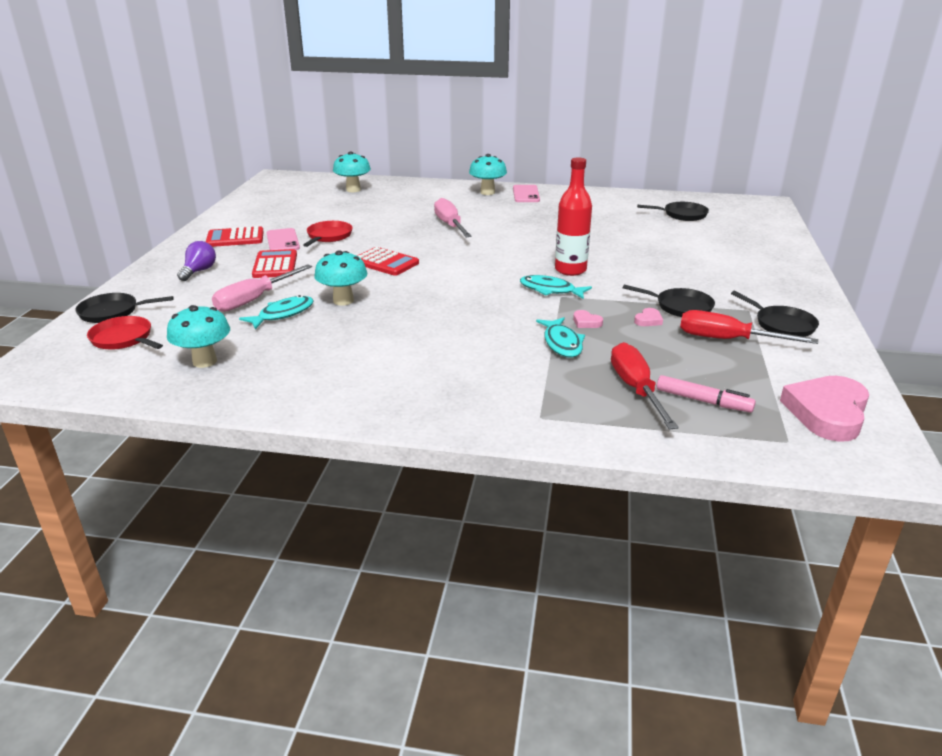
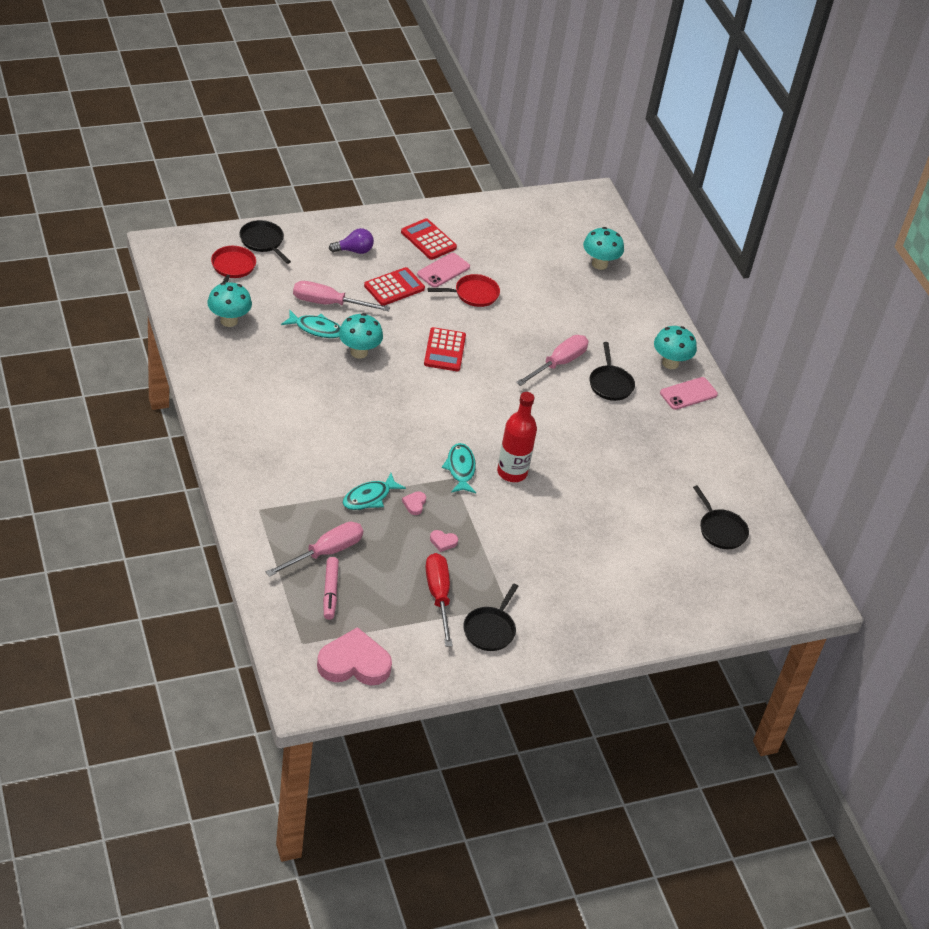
camera: 55 degrees right, 15 degrees up
red screwdriver [611,342,679,429] -> pink screwdriver [266,522,363,577]
black pan [623,284,715,317] -> black pan moved to [589,342,635,401]

